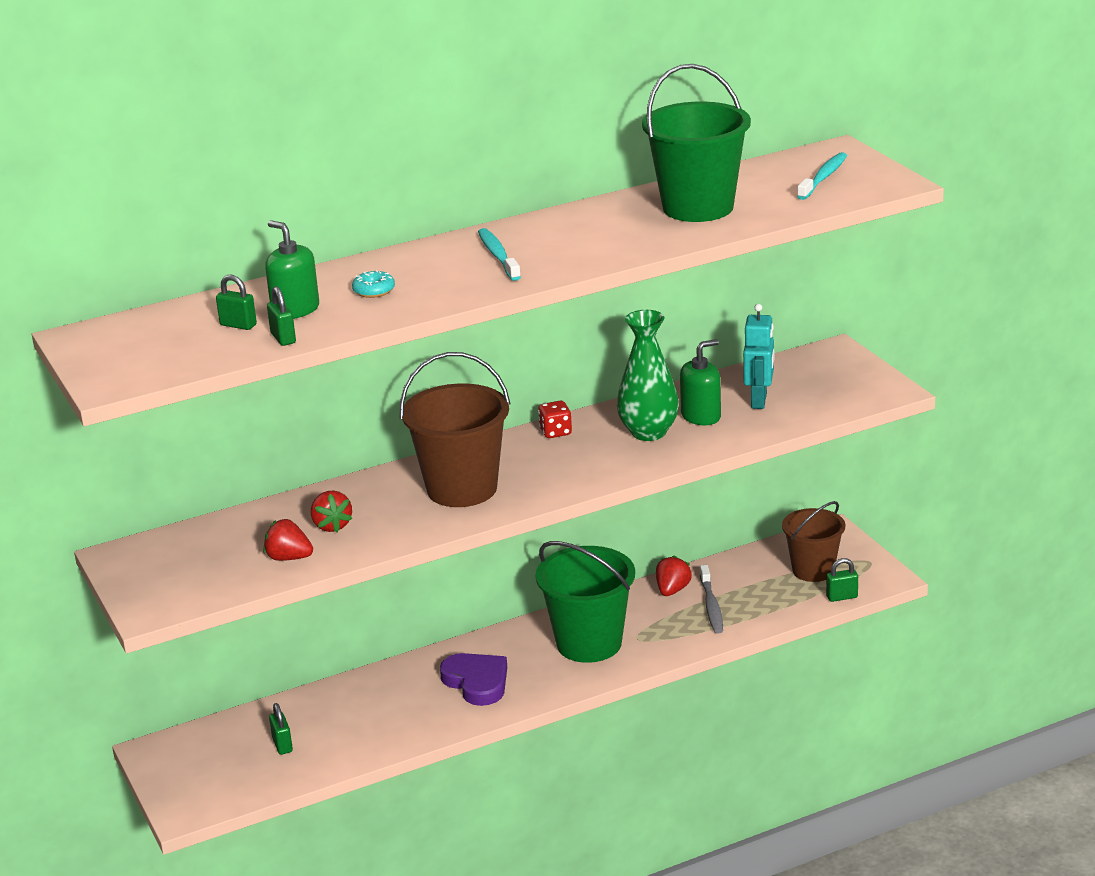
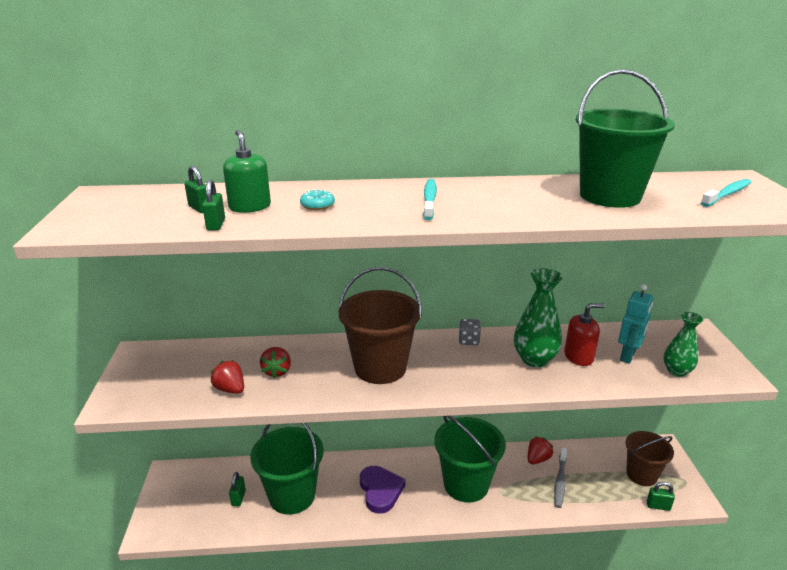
camera: 20 degrees right, 0 degrees up
red dice [538,401,572,438] -> grey dice [458,319,481,345]
green soap dispenser [680,339,721,425] -> red soap dispenser [564,303,605,366]
none -> green bucket [250,423,324,515]
none -> green vase [663,312,704,377]

